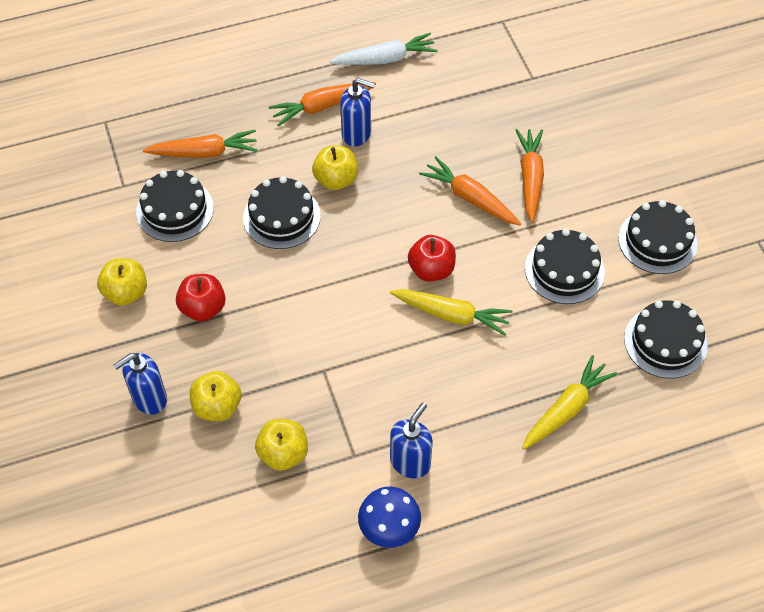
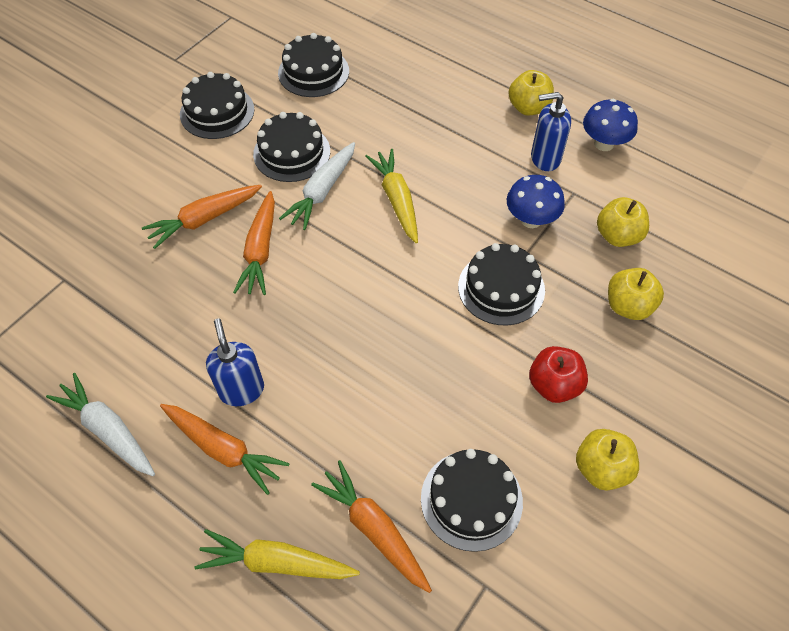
camera: 125 degrees left, 0 degrees up
blue soap dispenser [113,353,167,415] -> none
black cake [243,176,321,249] -> black cake moved to [458,243,545,325]
yellow apple [312,145,358,190] -> yellow apple moved to [508,70,554,115]
red apple [408,235,456,282] -> none
yellow carrot [522,355,617,450] -> yellow carrot moved to [195,529,360,579]
none -> white carrot [279,142,355,230]
none -> blue mushroom [507,175,565,228]

